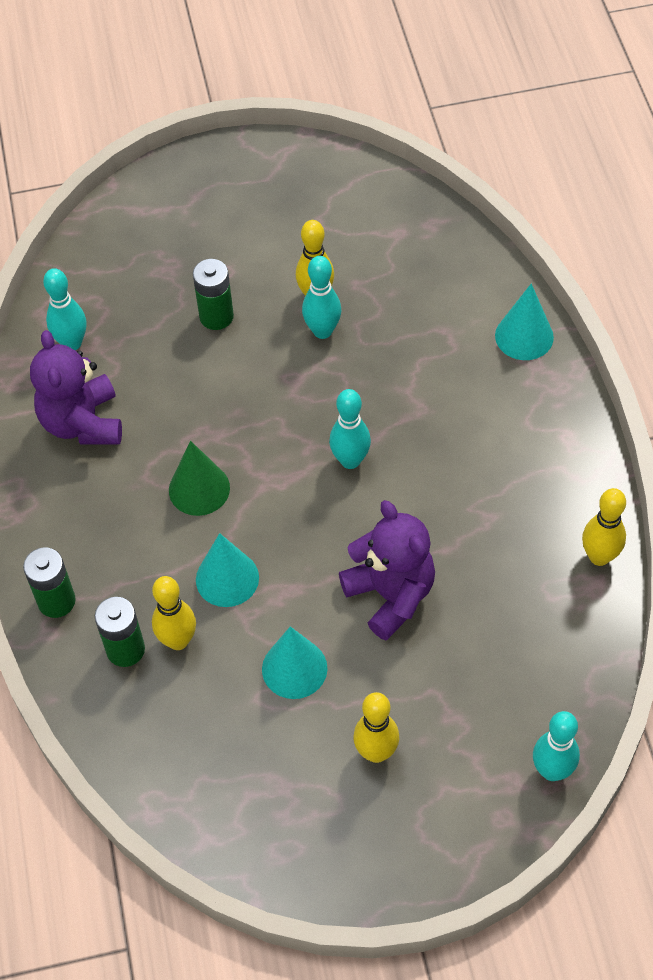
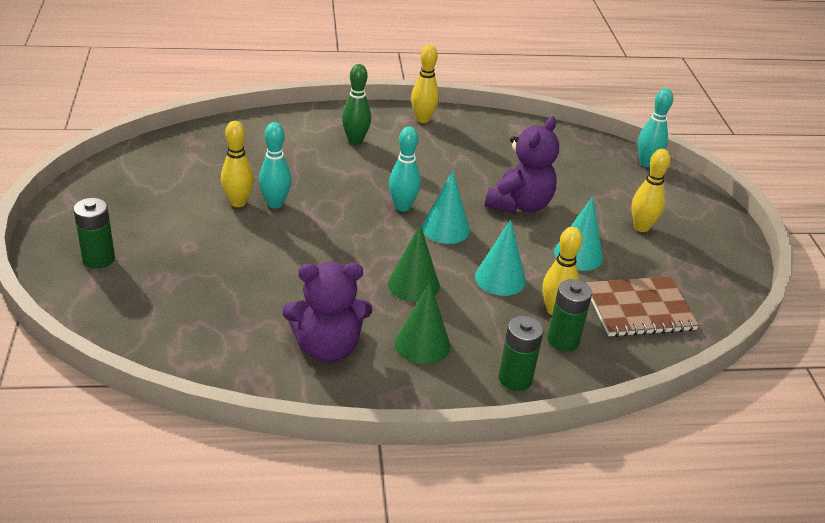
camera: 90 degrees left, 20 degrees down
turquoise bowling pin [43,268,86,350] -> none
green battery [193,259,234,330] -> green battery moved to [73,198,115,269]
purple teddy bear [339,500,435,641] -> purple teddy bear turned 150 degrees clockwise [485,117,559,214]
turquoise cone [495,283,554,360] -> turquoise cone moved to [422,171,470,244]
yellow bowling pin [582,488,626,566] -> yellow bowling pin moved to [411,45,439,123]
none -> green bowling pin [342,64,371,145]
none -> green cone [395,283,450,364]
none -> brown notebook [585,277,699,337]

